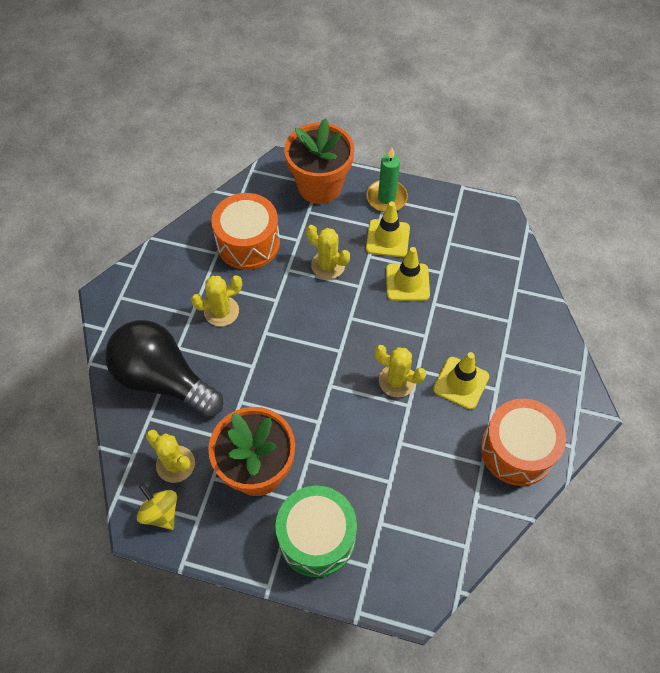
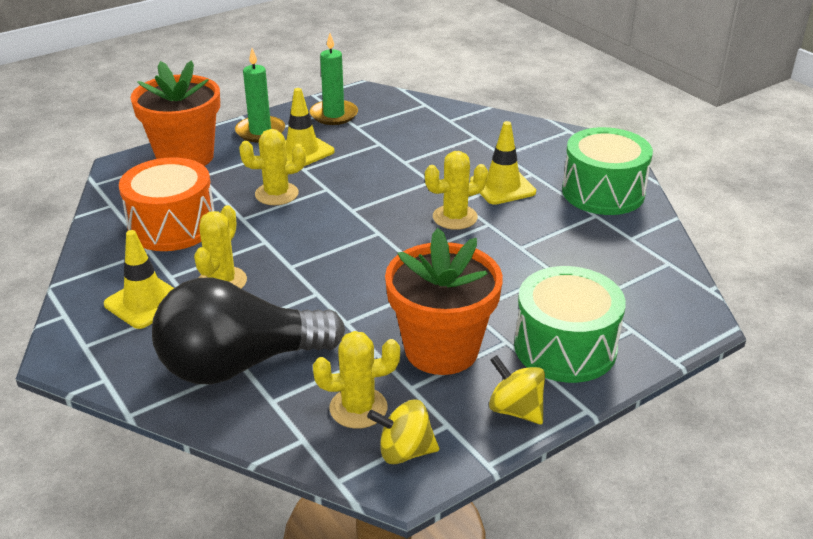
camera: 50 degrees left, 25 degrees down
yellow traffic cone [386,247,430,301] -> yellow traffic cone moved to [104,230,174,329]
orange drum [481,398,566,486] -> green drum [562,127,653,215]
none -> green candle [309,33,358,125]
none -> yellow spinning top [489,355,545,425]

